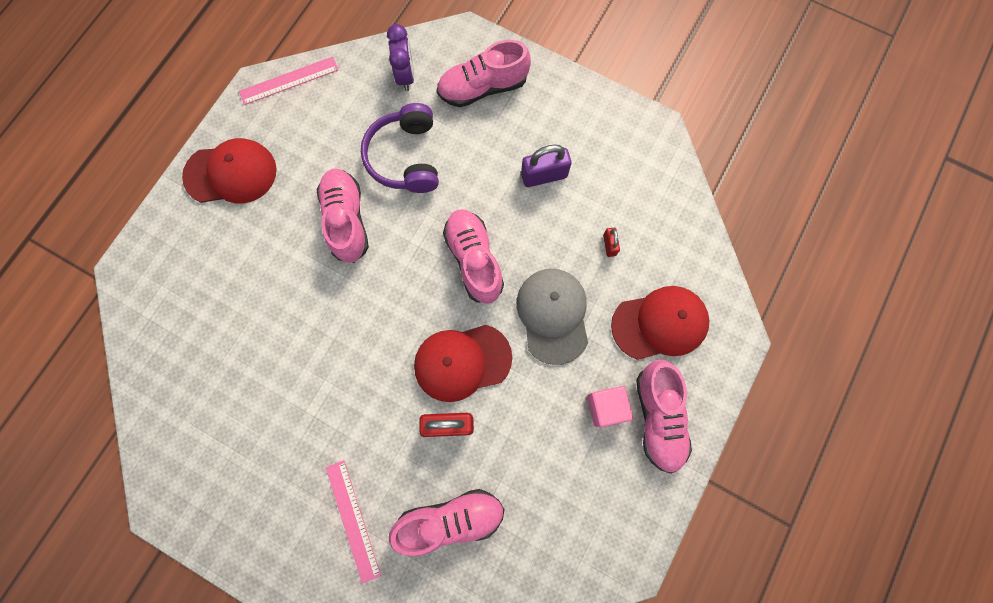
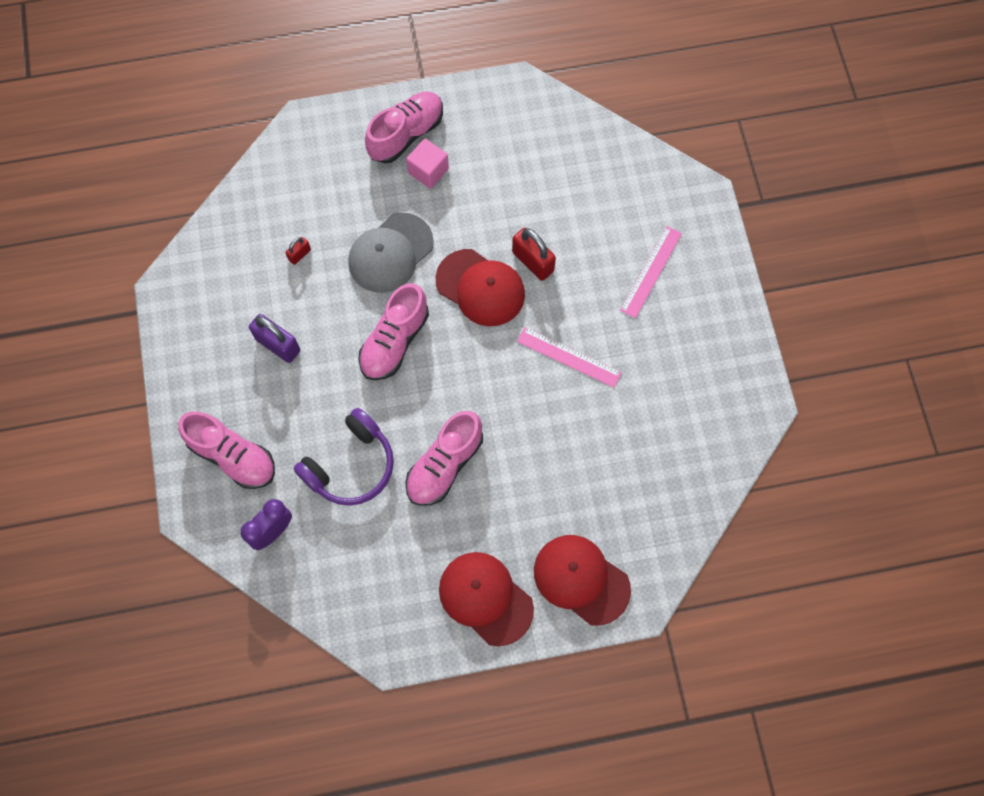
camera: 130 degrees left, 5 degrees down
pink ruler [239,56,338,105] -> pink ruler moved to [517,327,622,388]
pink shoe [389,489,504,556] -> none
red cap [611,286,709,360] -> red cap moved to [534,535,631,626]

